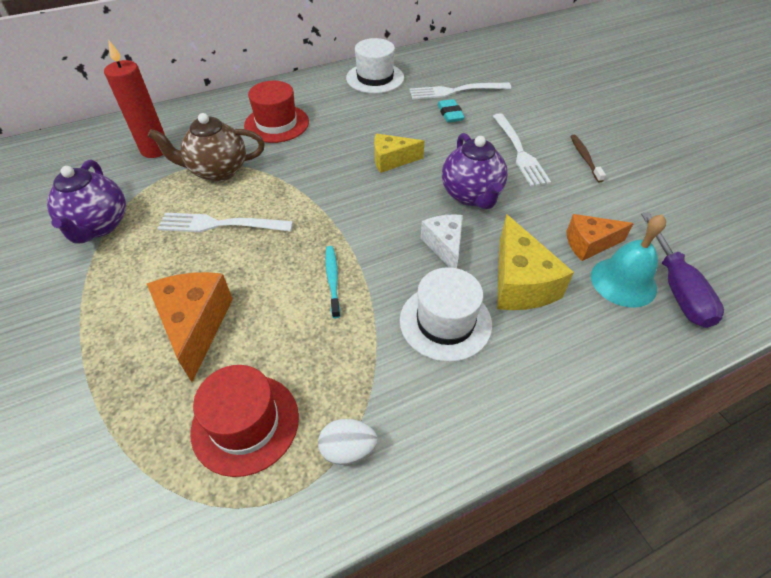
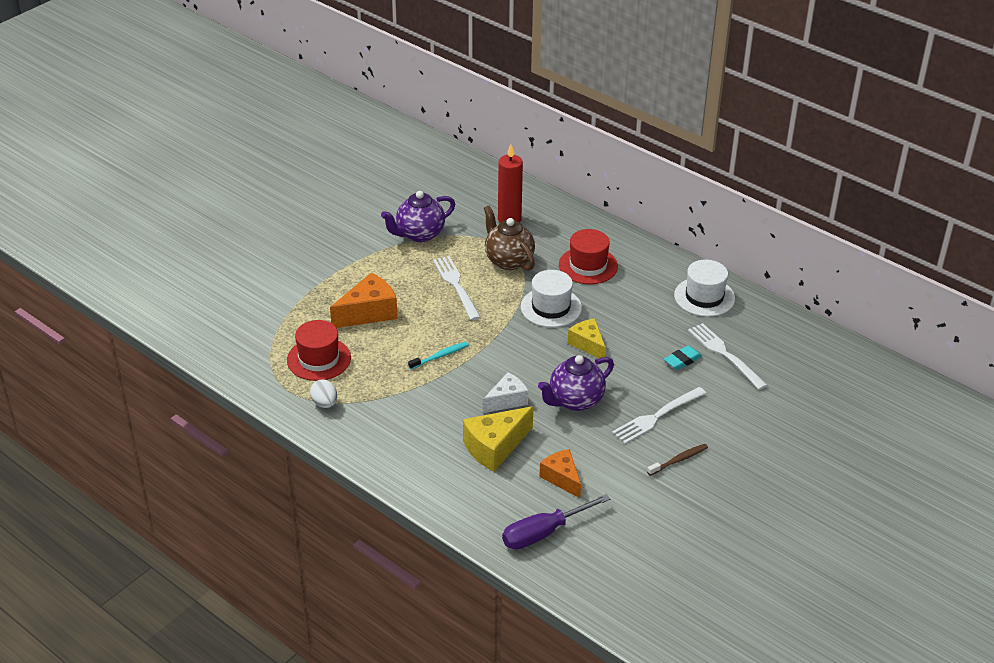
camera: 65 degrees right, 10 degrees down
white hat [400,267,492,362] -> white hat moved to [521,270,582,328]
turquoise bell [591,214,666,308] -> none

